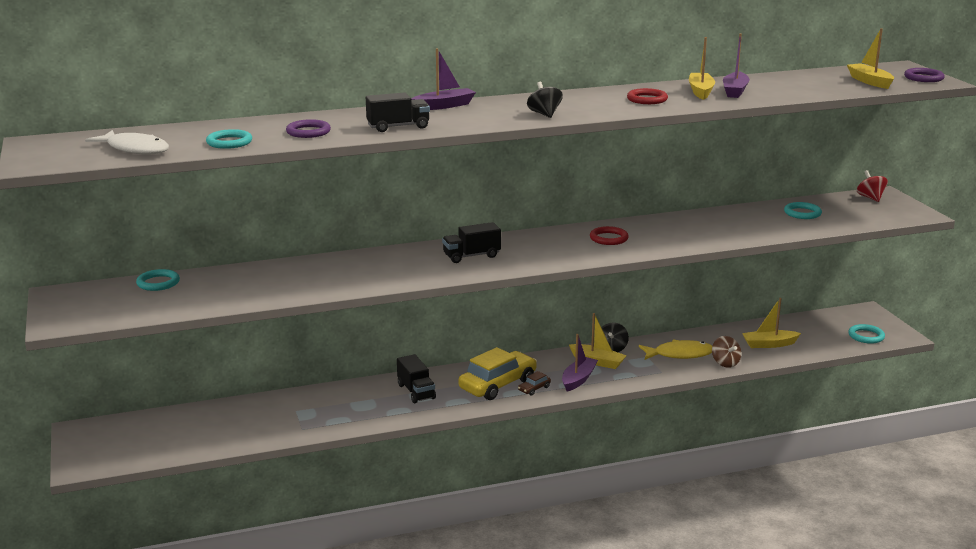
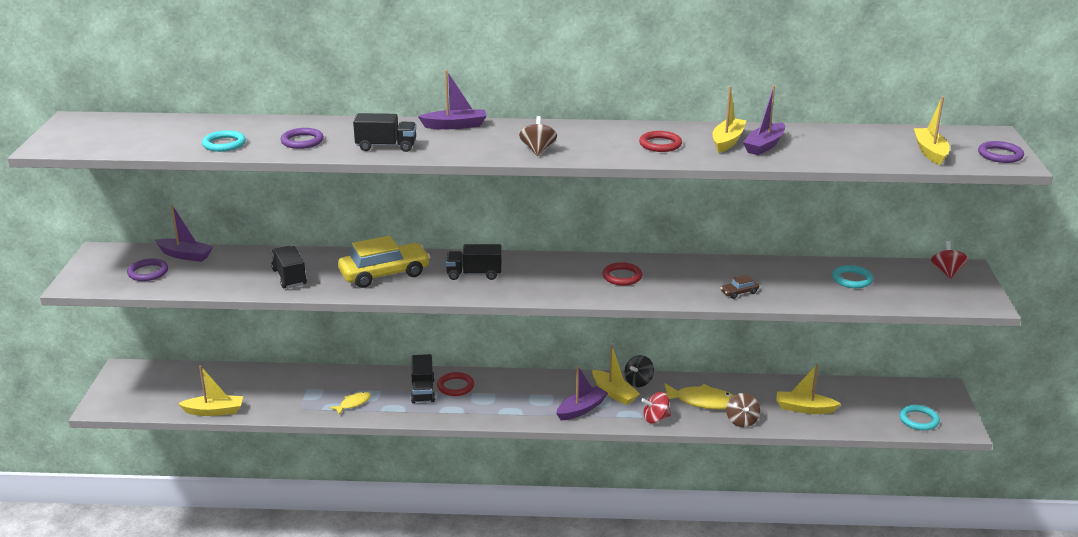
camera: 20 degrees right, 5 degrees up
white fish [85,130,169,155] -> none
turquoise ring [136,269,180,291] -> purple boat [155,205,213,262]
yellow car [458,347,537,400] -> yellow car moved to [338,236,430,288]
brown car [518,371,551,395] -> brown car moved to [721,275,759,299]
black spinning top [527,82,563,118] -> brown spinning top [519,116,557,156]
none -> purple ring [127,258,168,281]
none -> yellow boat [178,366,243,416]
none -> black truck [271,246,307,288]
none -> yellow fish [330,392,371,415]
none -> red ring [437,372,474,396]
none -> red spinning top [641,392,671,423]

